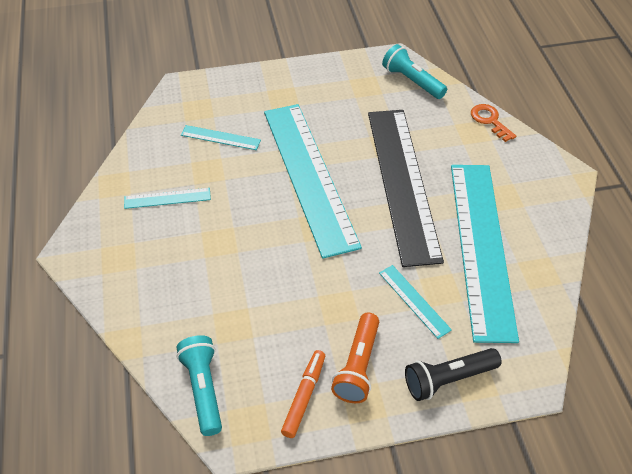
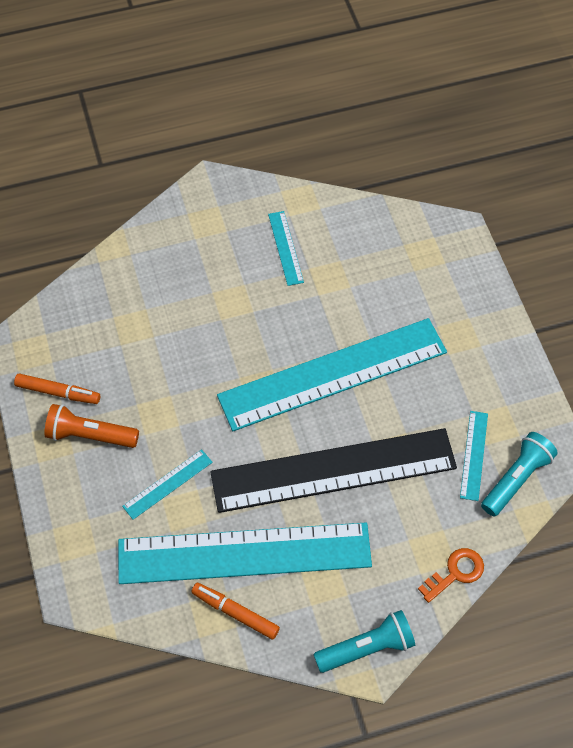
camera: 85 degrees right, 10 degrees up
turquoise flashlight [176,335,222,436] -> turquoise flashlight moved to [313,610,415,673]
turquoise ruler [181,125,261,150] -> turquoise ruler moved to [460,411,488,501]
black flashlight [405,348,502,401] -> none
none -> orange marker [191,583,280,640]

